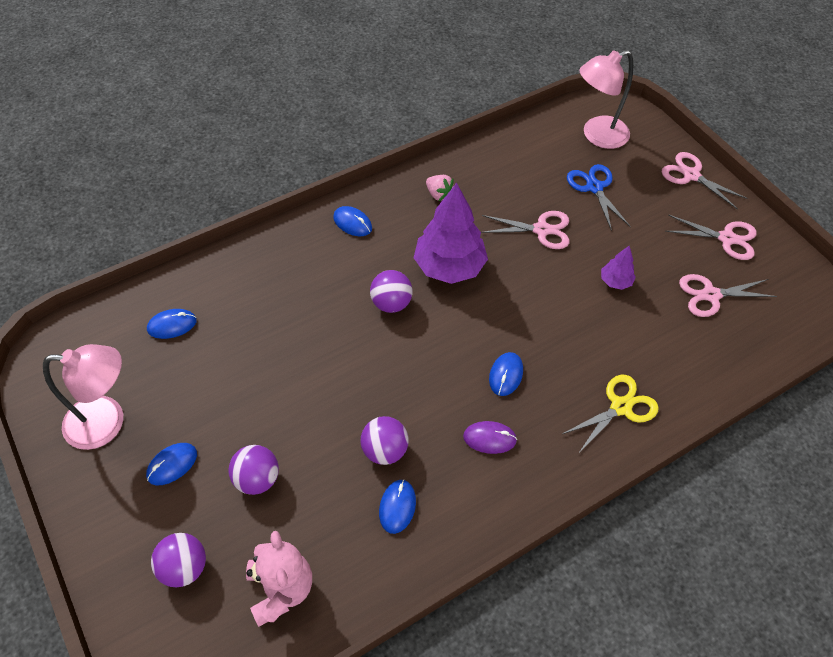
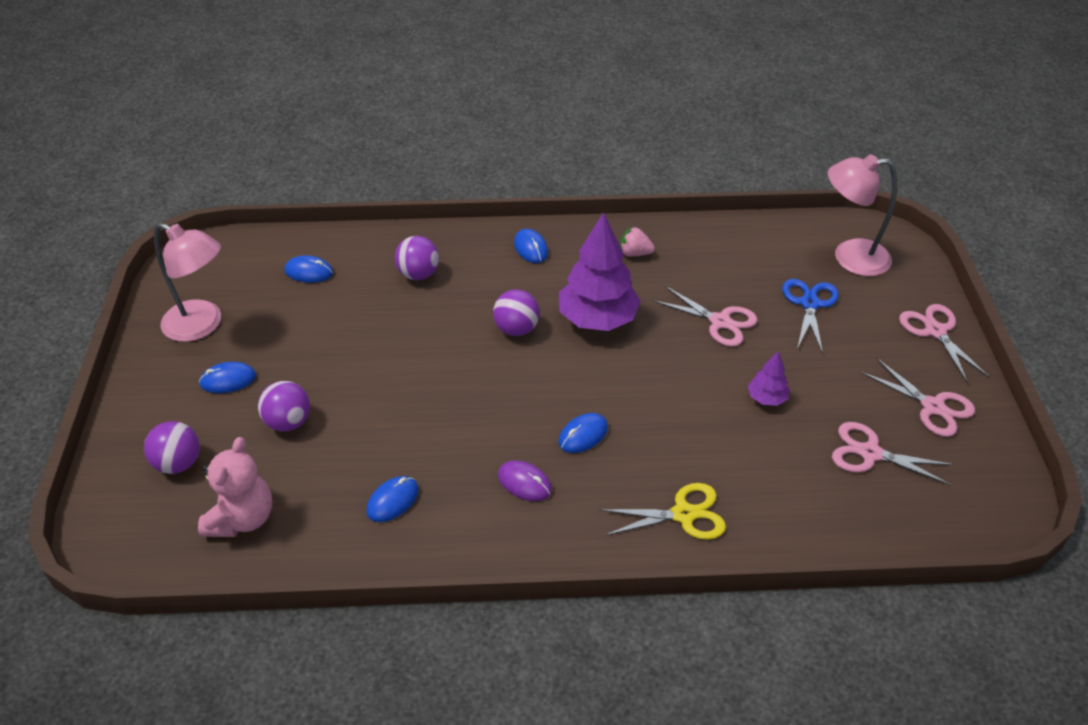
camera: 30 degrees right, 10 degrees down
purple ball [361,416,409,465] -> purple ball moved to [395,236,439,280]
pink strawberry [426,175,454,201] -> pink strawberry turned 120 degrees clockwise [621,227,655,256]

